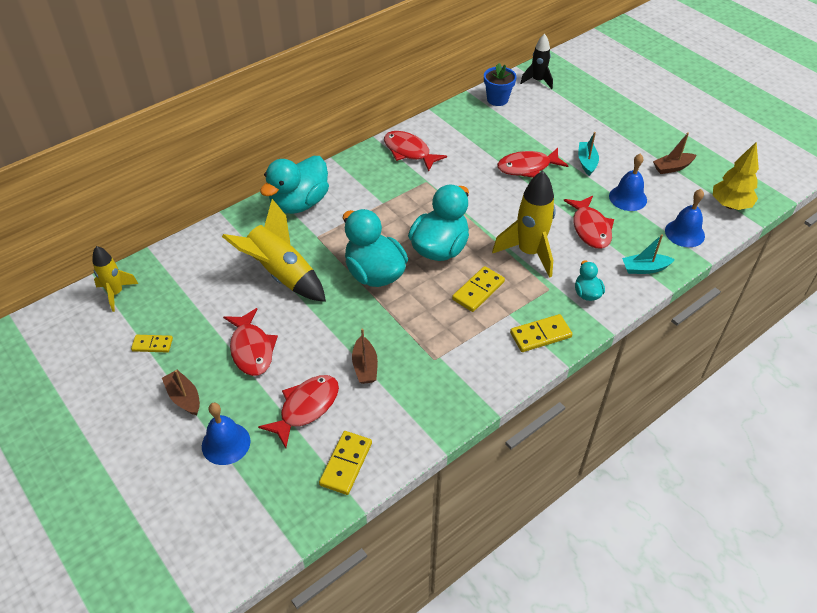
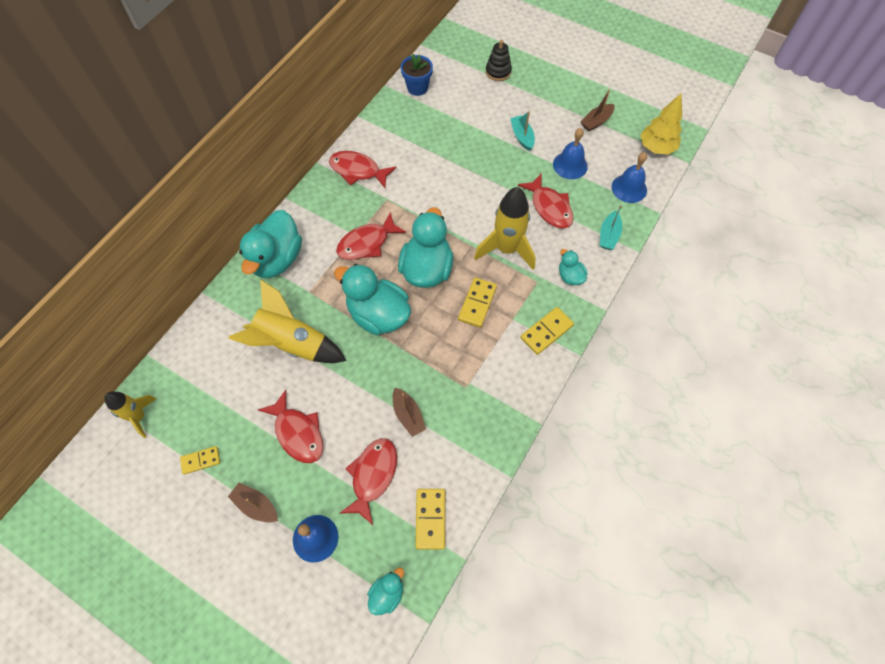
camera: 20 degrees left, 15 degrees up
red fish [497,148,568,178] -> red fish moved to [336,212,406,260]
black rocket [520,34,553,89] -> none
turquoise boat [622,234,675,274] -> turquoise boat turned 45 degrees counterclockwise [600,205,622,250]
none -> turquoise duck [367,568,404,615]
none -> black stacking toy [486,40,512,81]

